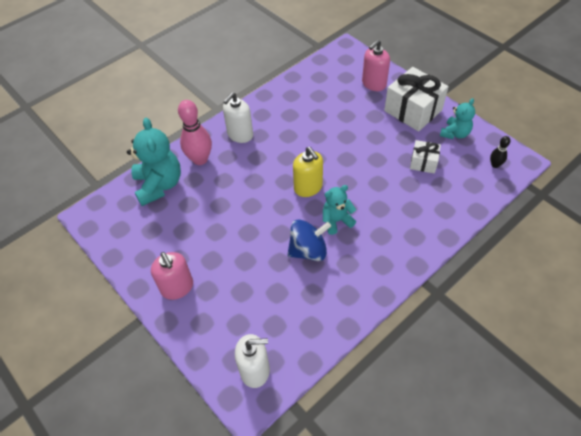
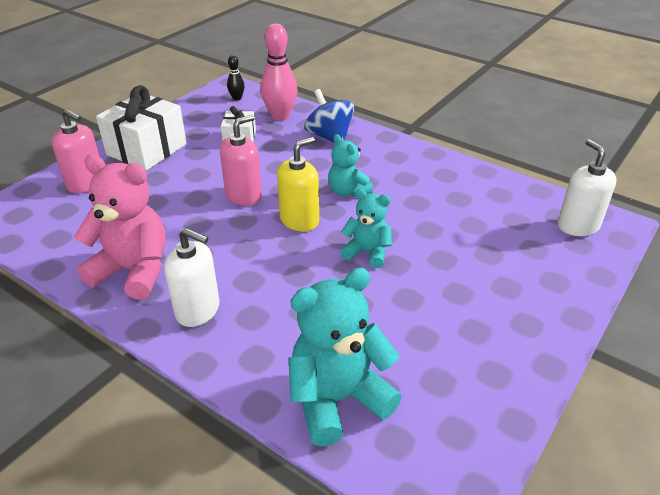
camera: 105 degrees left, 15 degrees down
pink soap dispenser [151,252,193,300] -> pink soap dispenser moved to [220,115,262,206]
pink bowling pin [178,100,212,165] -> pink bowling pin moved to [261,23,298,121]
blue spinning top [287,219,331,261] -> blue spinning top moved to [305,89,354,143]
turquoise teddy bear [440,98,475,139] -> turquoise teddy bear moved to [340,189,392,268]
none -> pink teddy bear [74,155,166,300]

